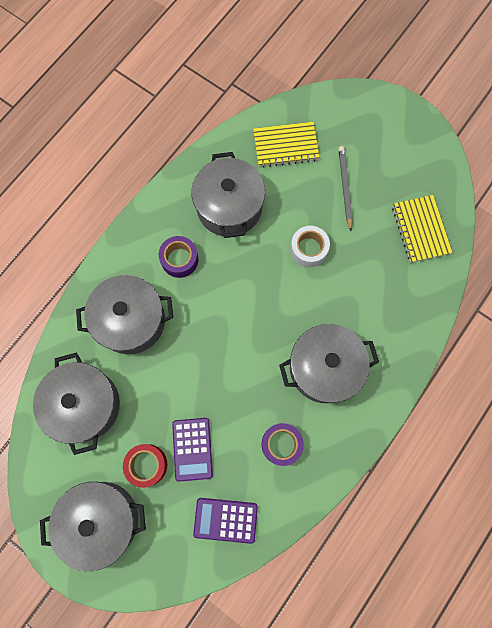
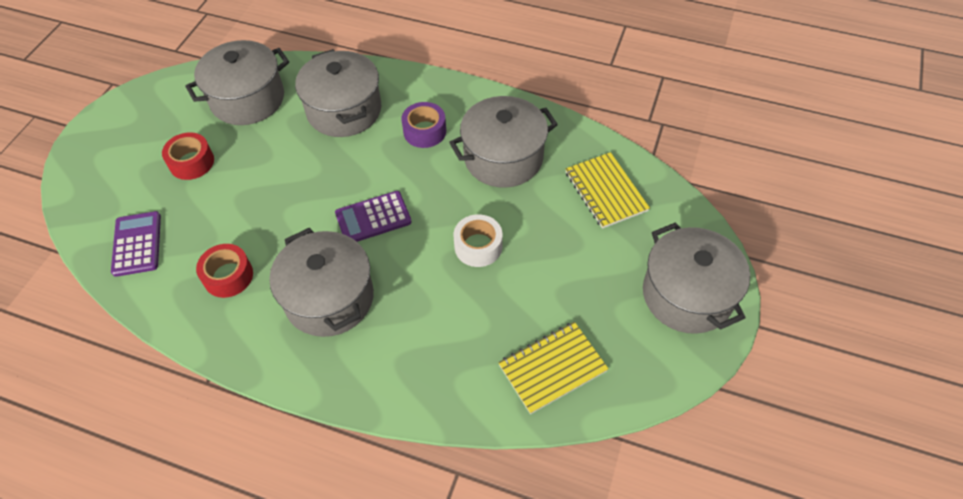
camera: 75 degrees right, 20 degrees down
grey pot [40,482,146,571] -> grey pot moved to [643,222,750,334]
purple calculator [172,418,213,482] -> purple calculator moved to [335,191,412,242]
purple tape [262,423,304,466] -> red tape [196,244,253,298]
grey pencil [338,146,353,231] -> none

